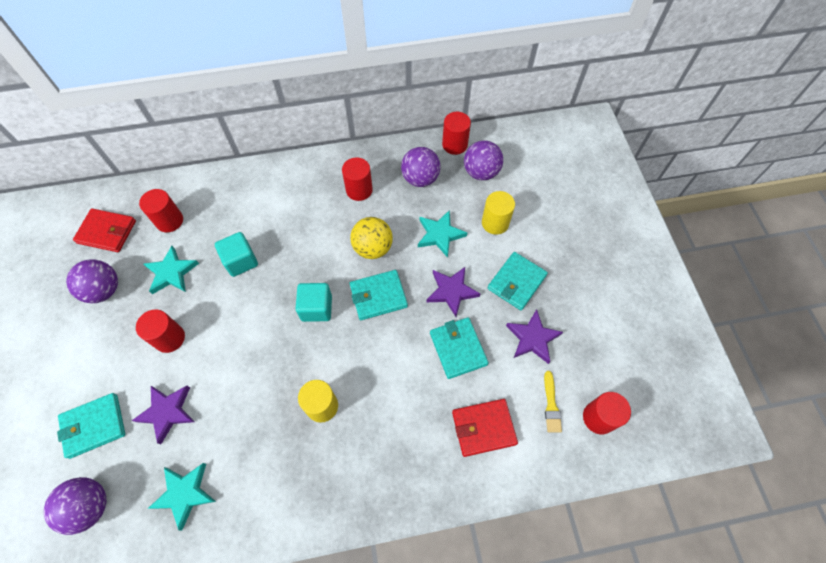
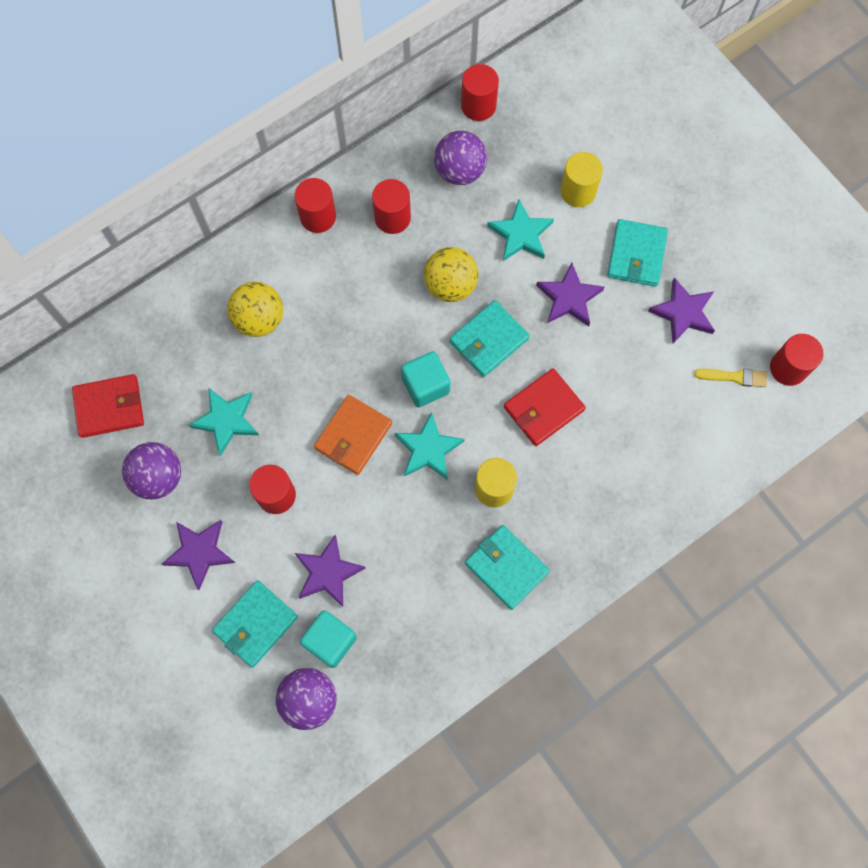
camera: 25 degrees left, 10 degrees up
red cylinder [139,189,183,233] -> red cylinder moved to [294,178,336,233]
turquoise star [148,463,216,531] -> turquoise star moved to [395,412,465,480]
turquoise cube [215,232,258,277] -> turquoise cube moved to [300,610,357,668]
turquoise wallet [430,317,489,379] -> turquoise wallet moved to [465,525,550,610]
red wallet [452,399,518,457] -> red wallet moved to [504,368,586,446]
purple ball [464,140,503,181] -> none
yellow brush [544,371,562,432] -> yellow brush turned 60 degrees counterclockwise [694,368,767,387]
none -> purple star [162,520,235,590]
none -> yellow ball [228,282,283,337]
none -> orange wallet [314,395,392,475]

